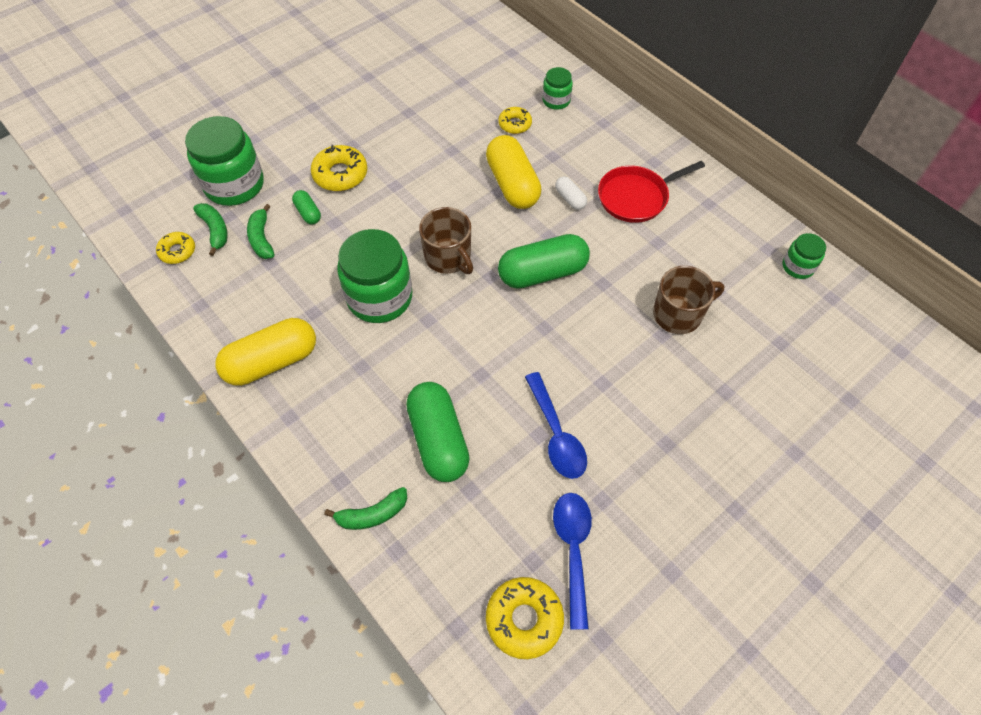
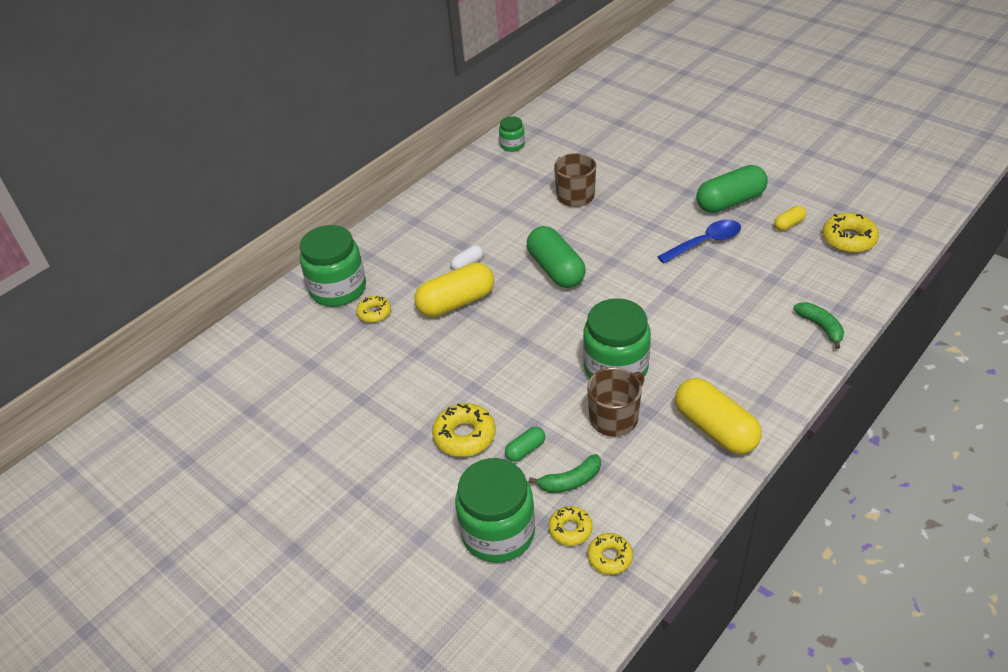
camera: 95 degrees left, 15 degrees down
green banana [193,203,227,256] -> yellow donut [549,506,593,546]
green capsule [406,382,470,482] -> green capsule moved to [696,165,768,213]
brown mug [419,207,473,274] -> brown mug moved to [587,367,644,437]
green jar [542,67,573,110] -> green jar [300,225,366,307], size x1.98
blue spoon [553,493,592,630] -> yellow capsule [774,206,806,231]
red pan [598,161,705,223] -> none

